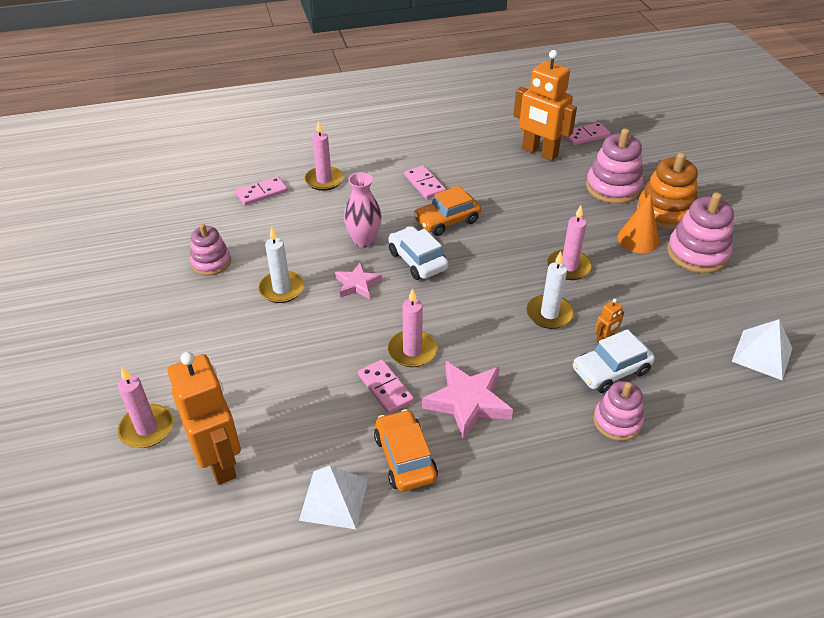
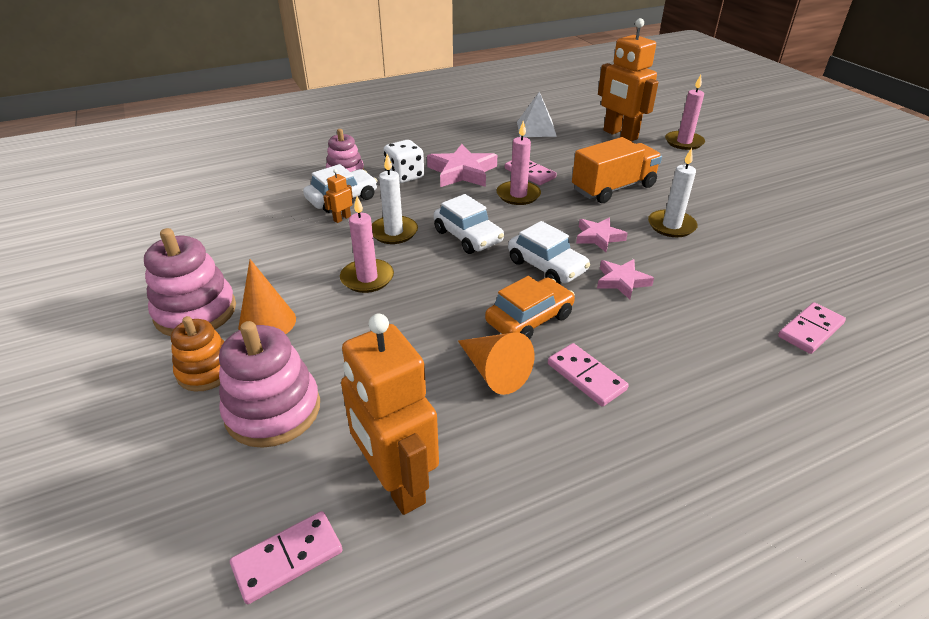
camera: 170 degrees right, 5 degrees down
pink stacking toy [190,224,231,276] -> none
pink candle [304,120,344,191] -> none
pink vase [344,172,382,248] -> pink star [597,259,654,300]
orange car [374,409,438,491] -> none
orange robot [513,50,577,161] -> orange robot turned 150 degrees counterclockwise [341,314,439,515]
orange stacking toy [637,152,698,230] -> orange stacking toy [171,316,225,392], size x0.65
white pyramid [731,319,793,380] -> none
none -> white dice [383,140,424,183]
none -> white car [434,194,504,254]
none -> orange cone [458,333,534,395]
none -> orange truck [572,137,662,203]

